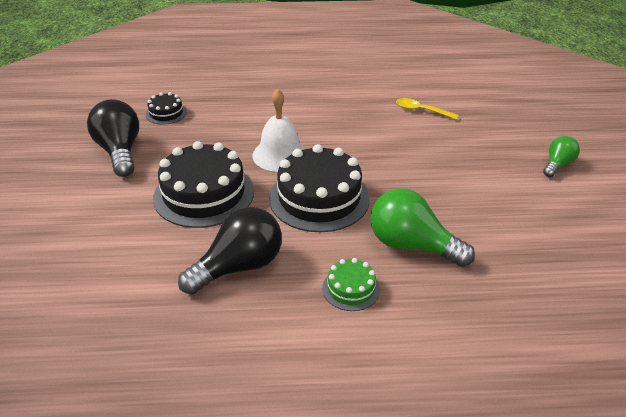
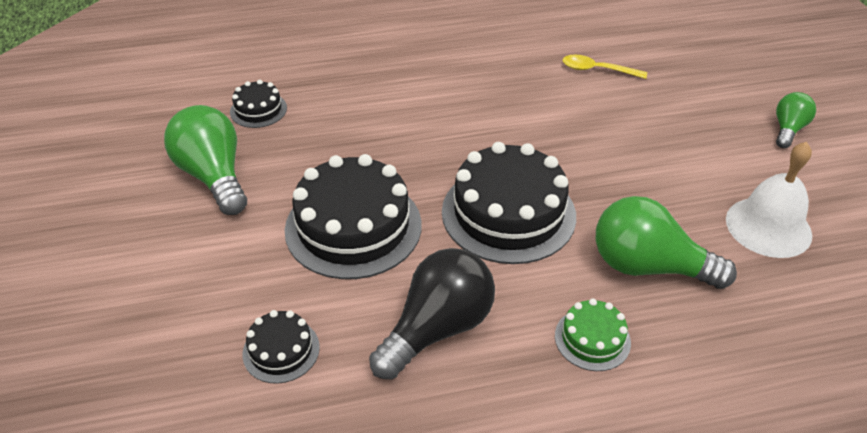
camera: 10 degrees left, 5 degrees up
black light bulb [87,99,139,177] -> green light bulb [164,105,247,215]
white bell [252,89,306,172] -> white bell moved to [726,142,812,258]
none -> black cake [242,310,320,384]

